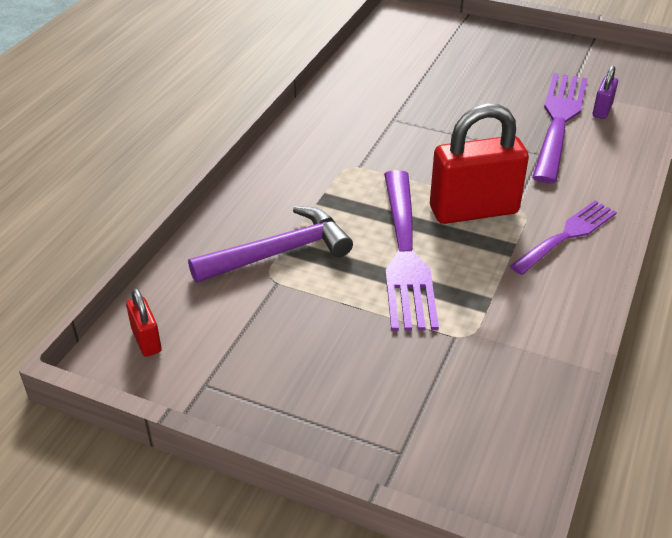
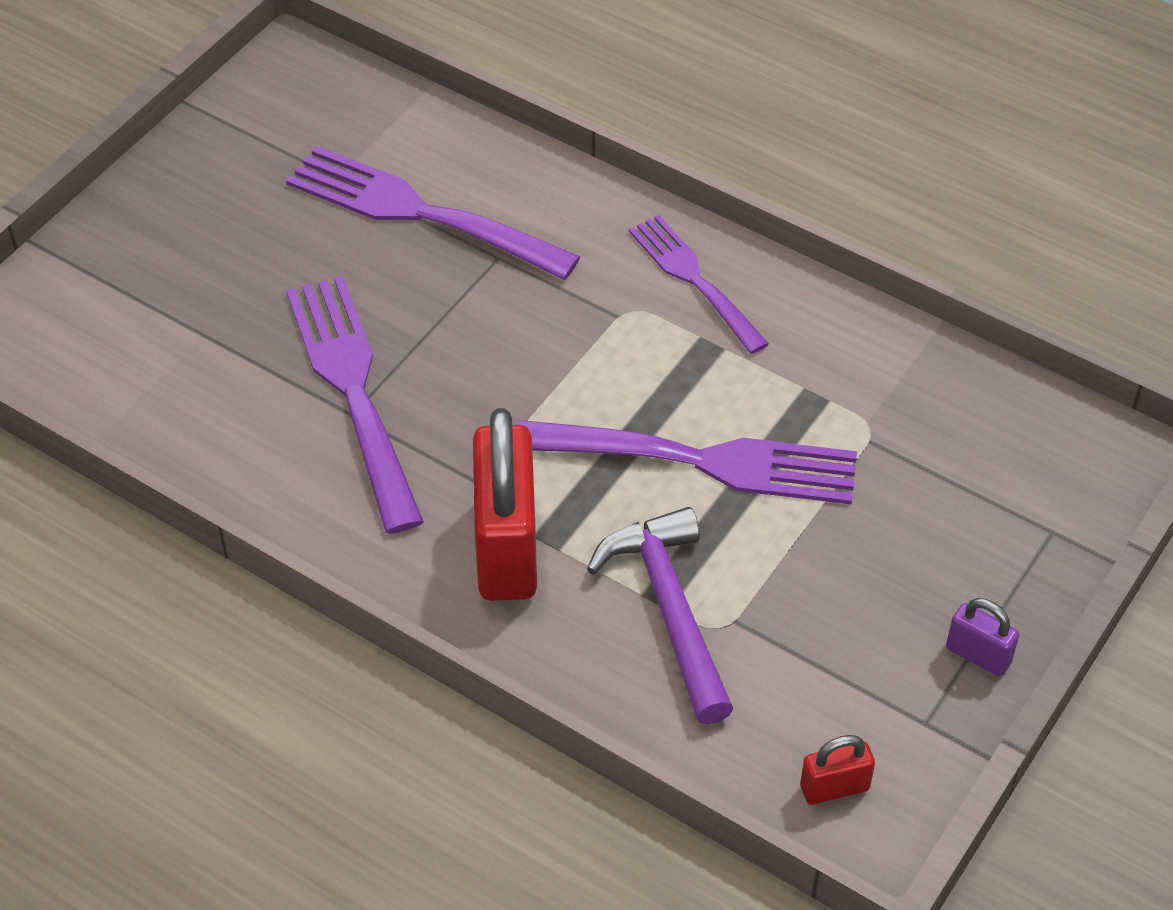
camera: 80 degrees left, 10 degrees up
red padlock [430,103,529,224] -> red padlock moved to [473,408,537,601]
purple padlock [593,66,618,119] -> purple padlock moved to [946,598,1019,676]
none -> purple fork [286,276,424,534]

